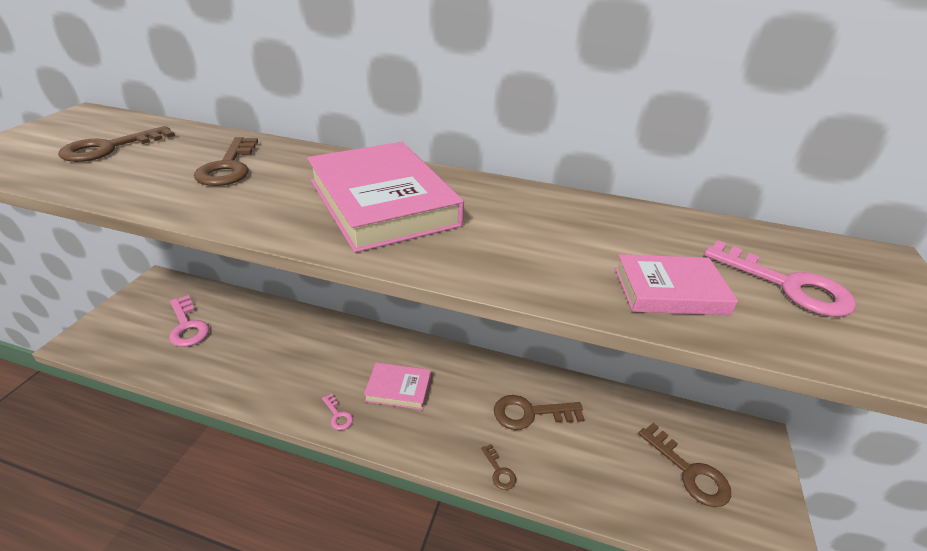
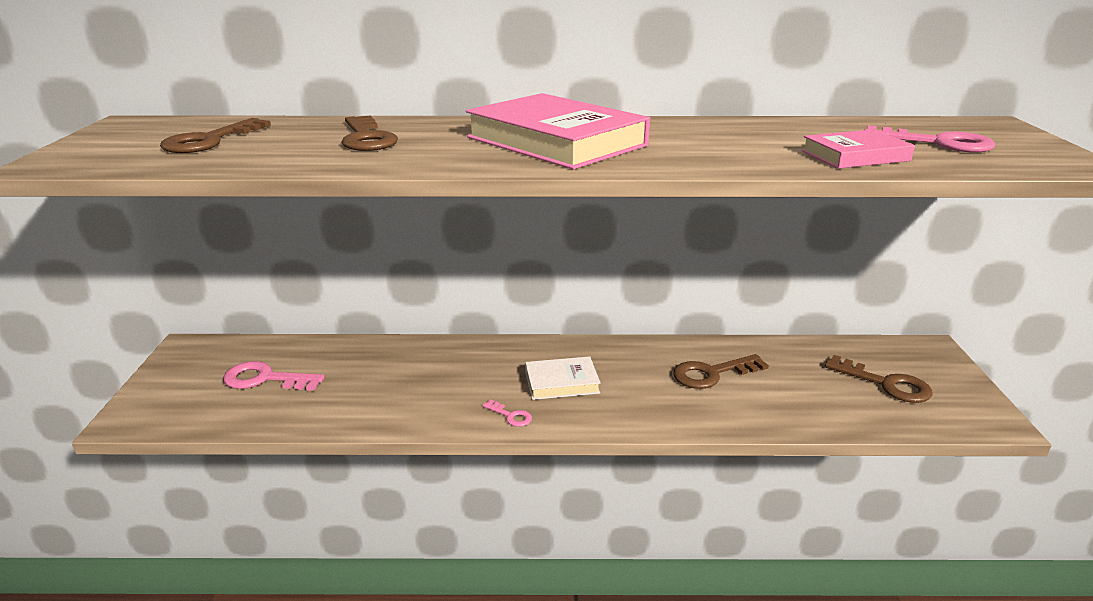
camera: 15 degrees left, 10 degrees down
pink key [169,295,210,347] -> pink key turned 150 degrees clockwise [223,361,324,391]
pink book [364,362,431,410] -> white book [525,356,601,400]
brown key [481,444,516,490] -> none

